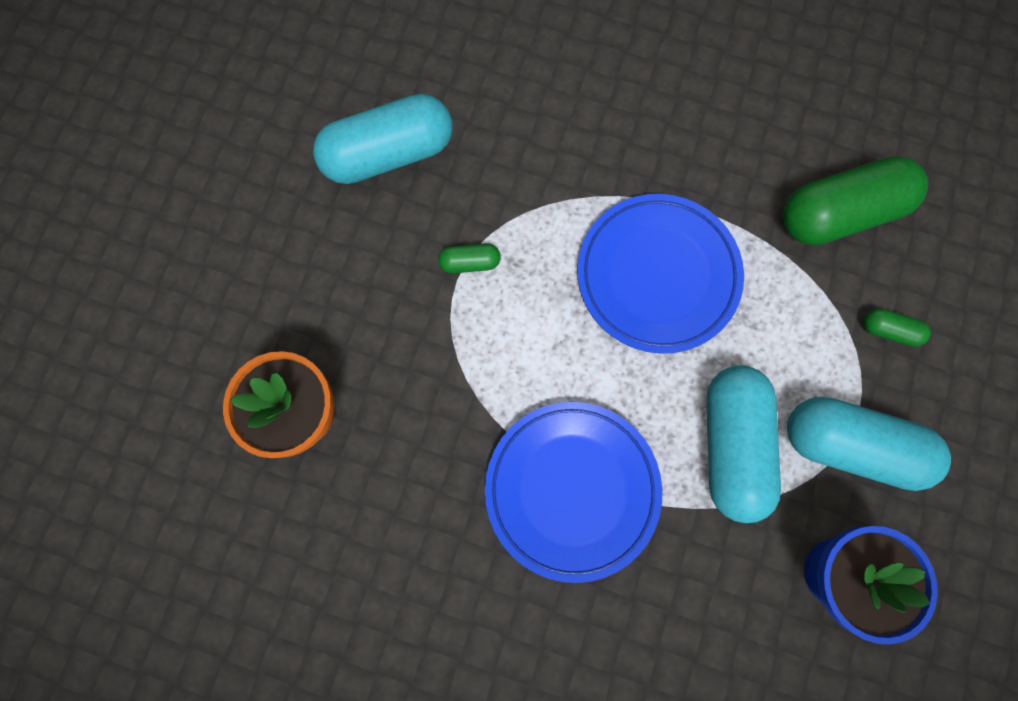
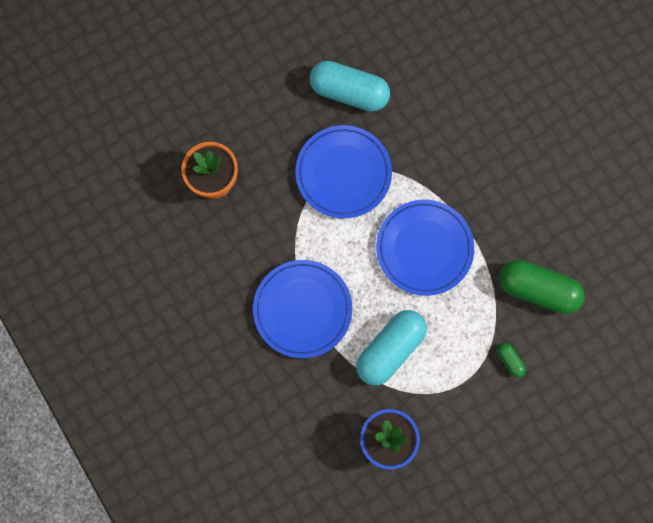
camera: 40 degrees right, 0 degrees up
green capsule [438,243,501,273] -> blue plate [296,125,392,218]
turquoise capsule [787,397,951,491] -> none

